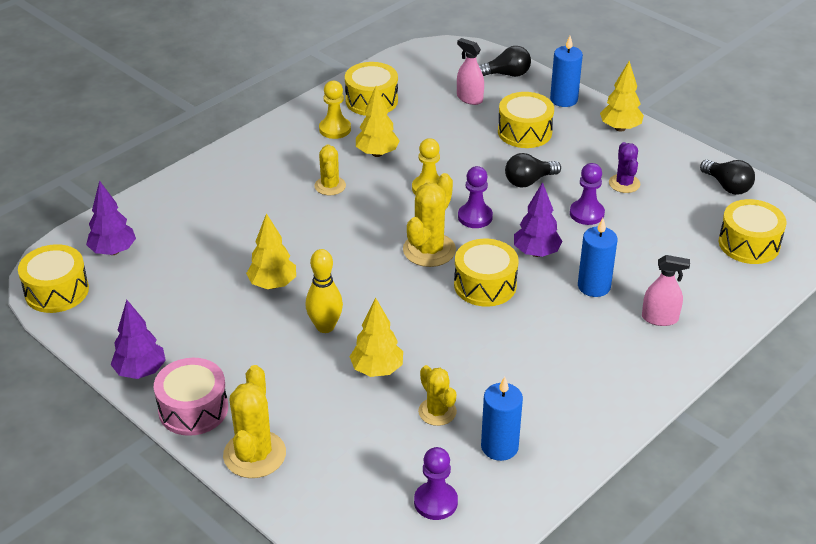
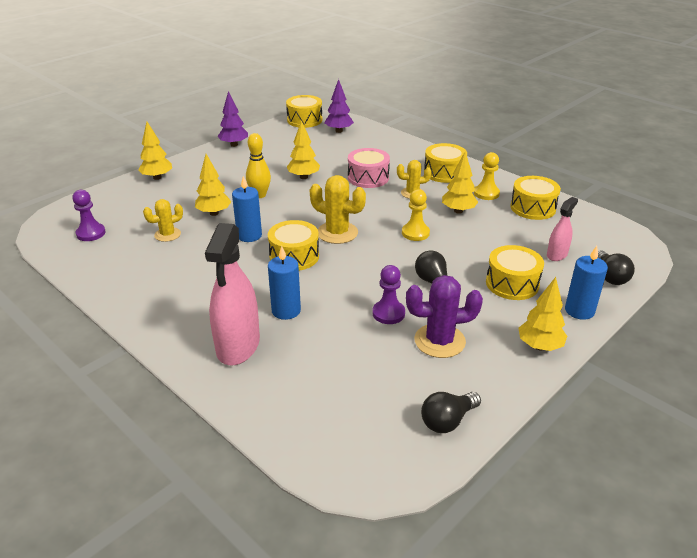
camera: 90 degrees right, 5 degrees down
pink drum [154,358,228,436] -> pink drum moved to [348,148,390,188]
yellow cactus [223,365,286,478] -> yellow tree [138,122,172,180]
purple pawn [458,166,493,228] -> none
blue candle [481,377,523,461] -> blue candle moved to [232,176,262,242]
purple tree [514,182,563,257] -> none
purple cactus [609,142,640,193] -> purple cactus [406,275,483,358], size x1.59
pink spray bottle [642,255,690,326] -> pink spray bottle [205,223,260,365], size x1.90
yellow drum [719,199,786,264] -> yellow drum moved to [424,143,467,183]

